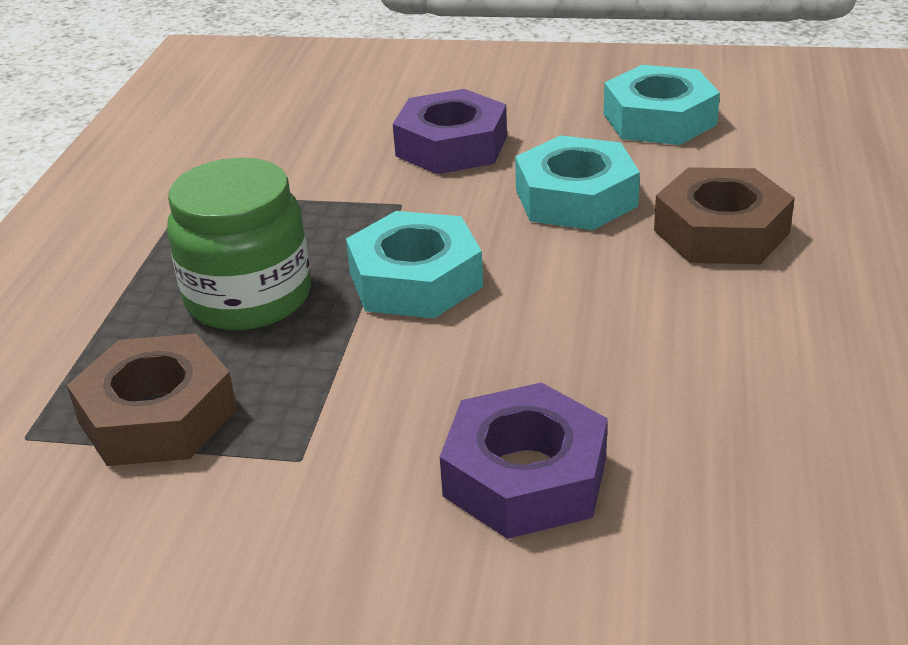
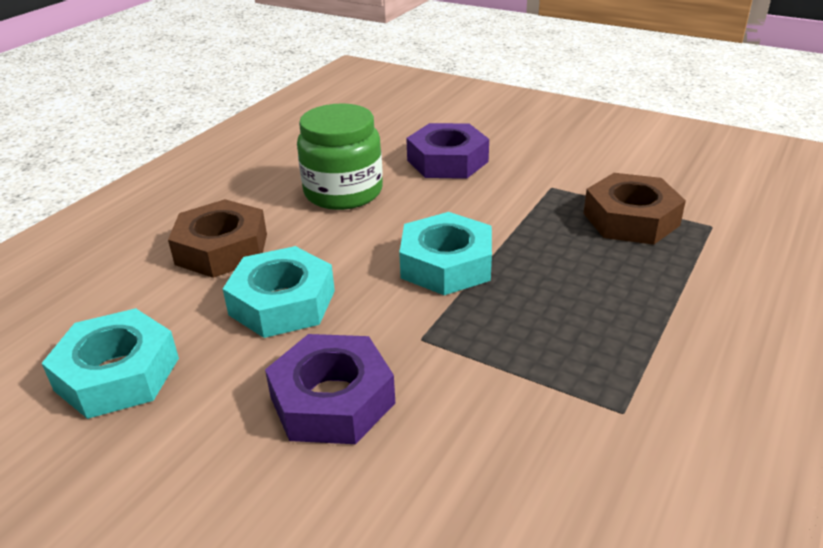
camera: 160 degrees left, 0 degrees up
green jar [167,158,311,330] -> green jar moved to [297,103,383,210]

